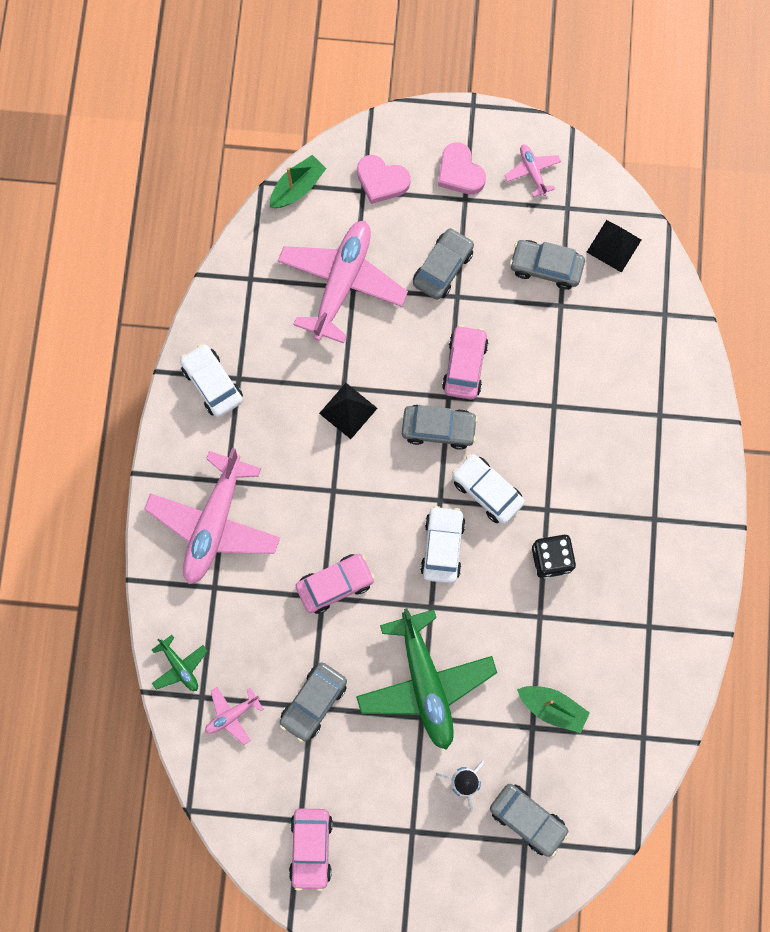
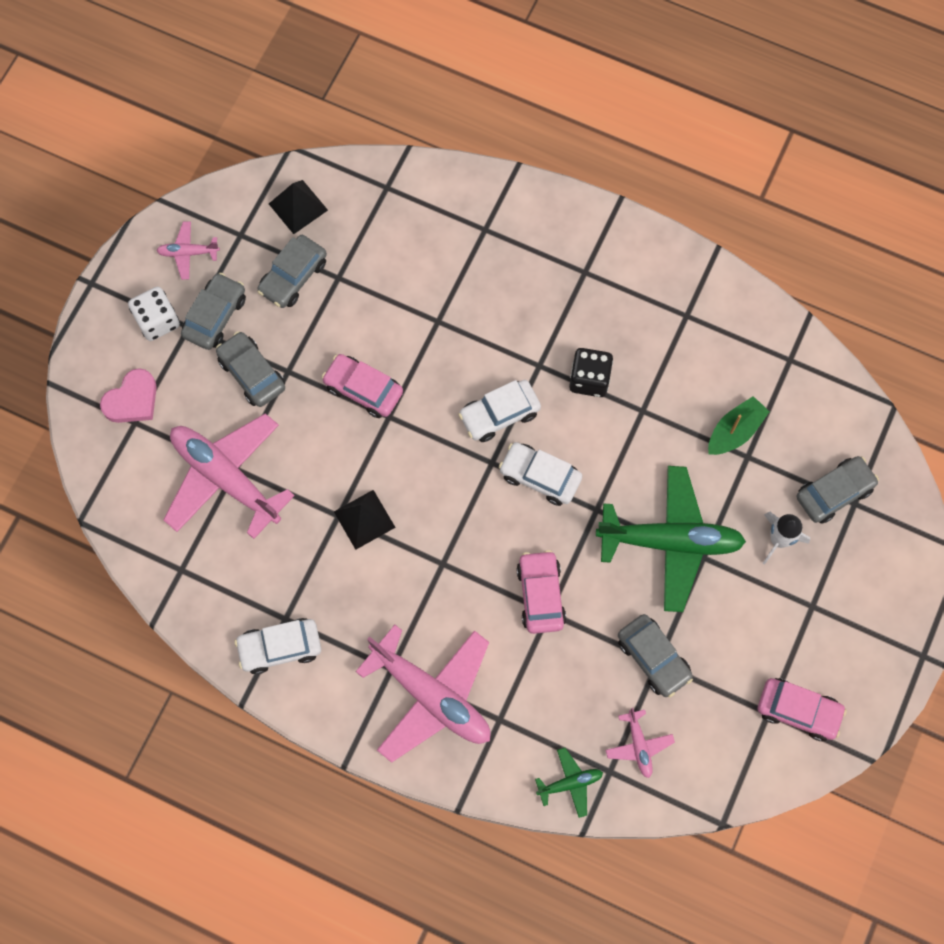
camera: 70 degrees left, 5 degrees down
green boat [270,155,327,208] -> none
grey car [402,405,478,450] -> grey car moved to [181,273,246,350]
pink heart [438,142,486,195] -> white dice [128,286,180,341]

